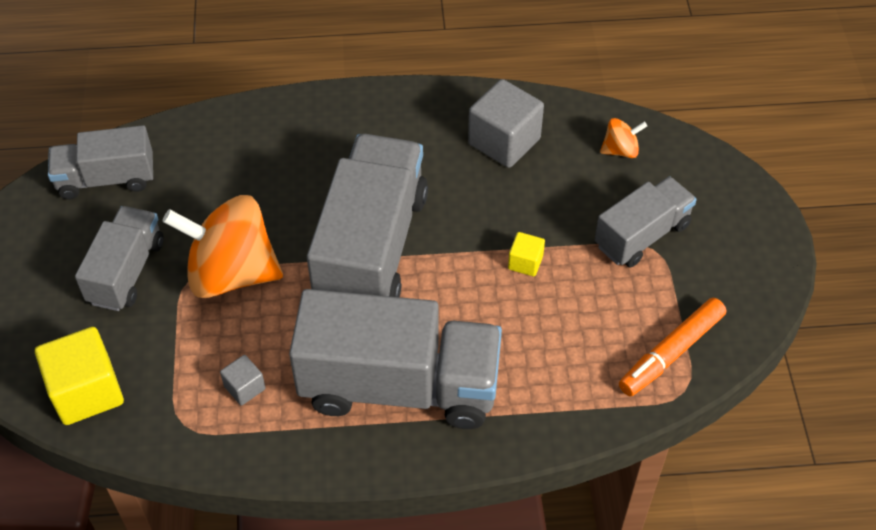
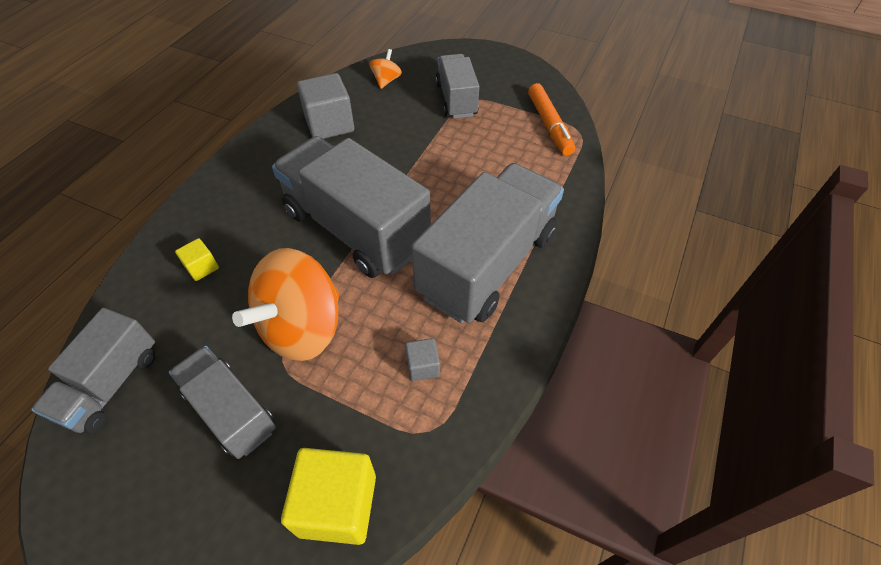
camera: 60 degrees left, 0 degrees up
yellow cube [508,232,545,276] -> yellow cube moved to [175,238,219,281]

